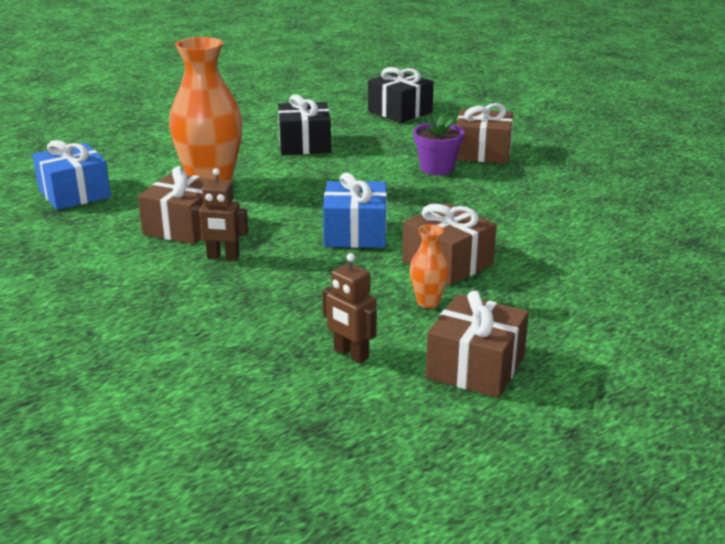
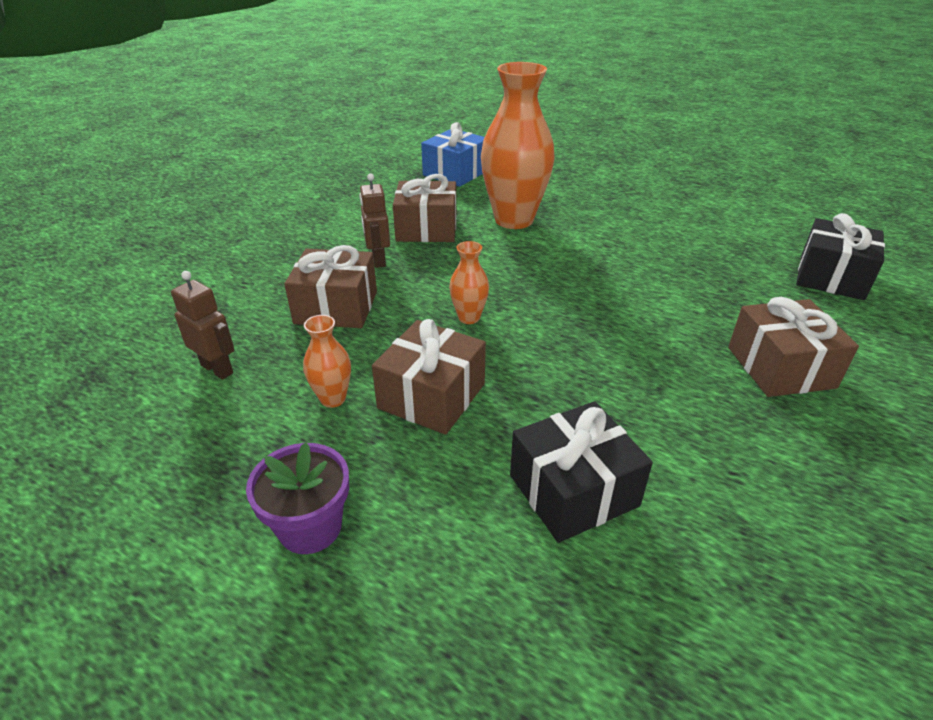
camera: 70 degrees right, 10 degrees up
black gift [278,94,331,155] -> black gift moved to [510,401,653,543]
brown robot [322,253,377,364] -> brown robot turned 105 degrees clockwise [171,271,234,380]
blue gift [323,173,387,248] -> orange vase [449,241,489,324]
purple flower pot [413,115,464,175] -> purple flower pot moved to [246,442,349,554]
brown gift [426,290,529,398] -> brown gift moved to [284,245,377,328]

